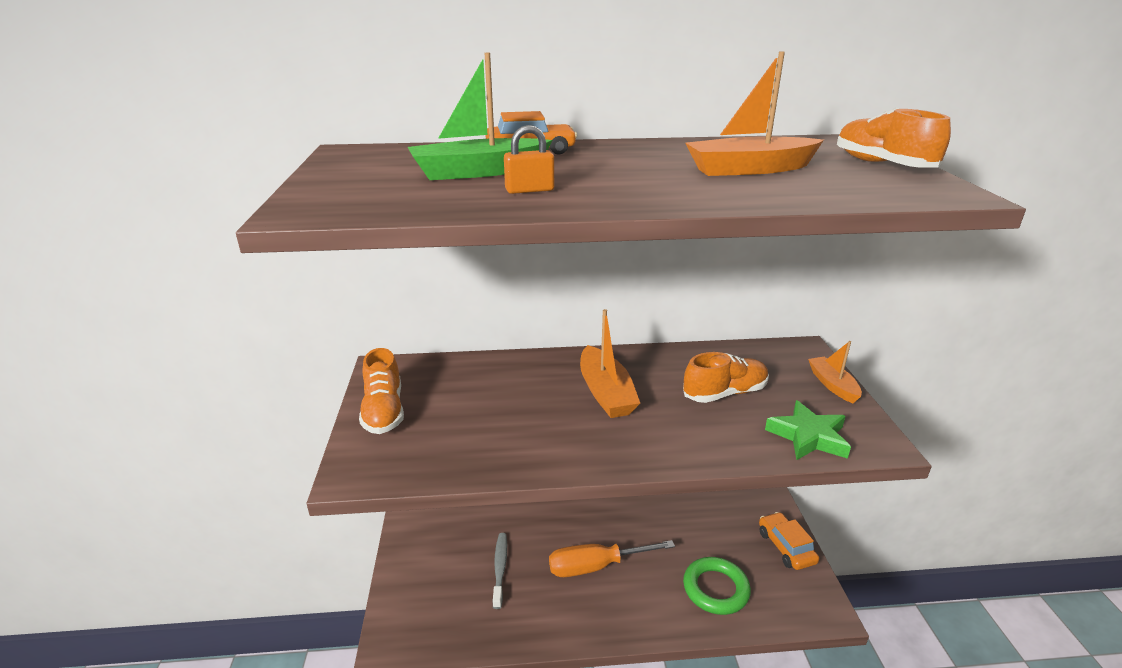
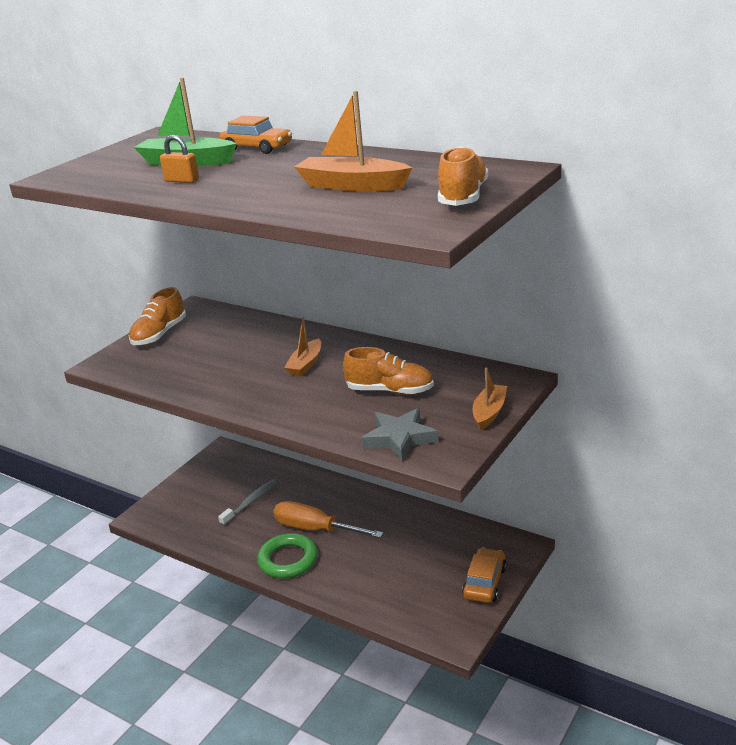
camera: 40 degrees right, 0 degrees up
orange boat [580,309,640,418] -> orange boat [284,317,321,376], size x0.64
green ring [683,557,751,615] -> green ring moved to [257,533,318,578]
green star [765,400,851,460] -> grey star [362,408,438,461]

